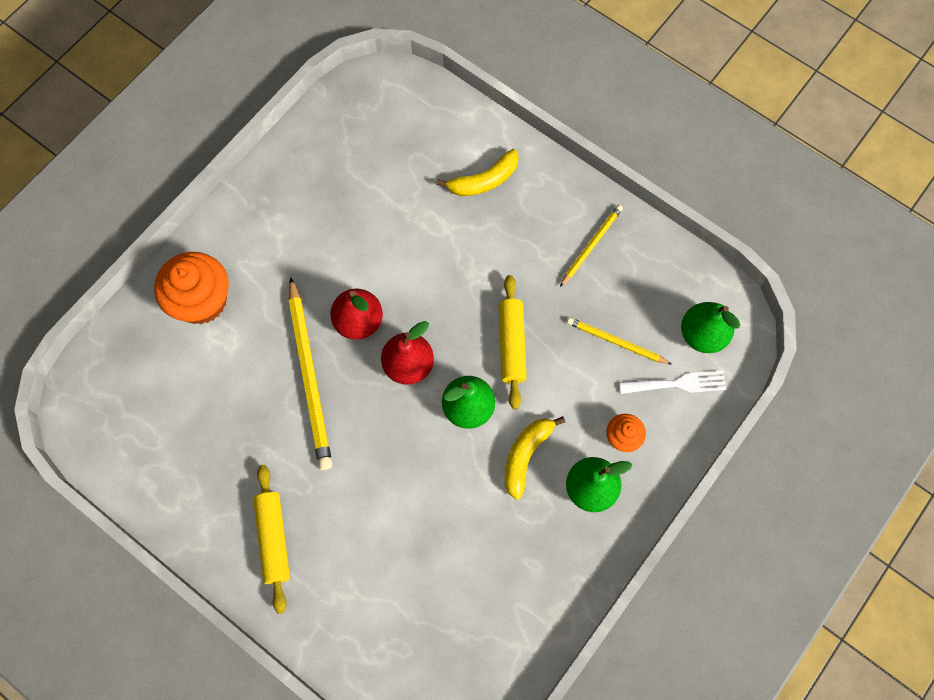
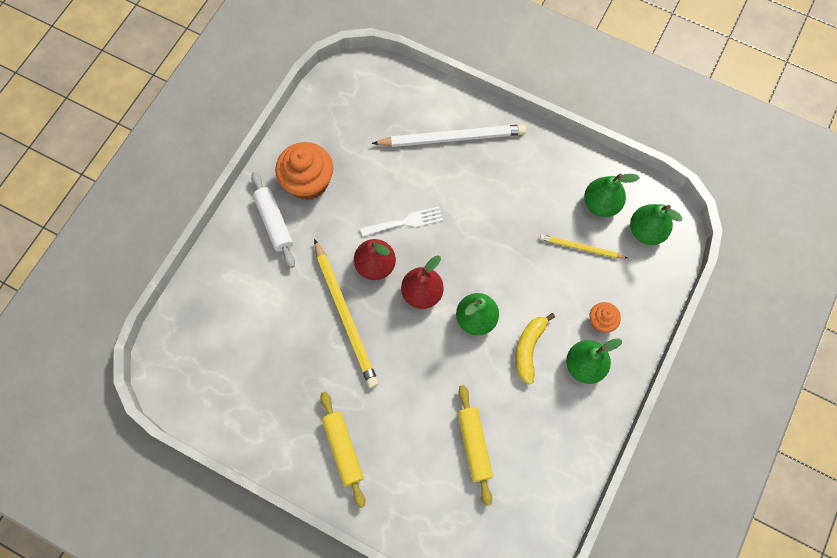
camera: 10 degrees left, 0 degrees up
orange cupcake [154,252,229,324] -> orange cupcake moved to [275,142,333,200]
yellow banana [436,149,519,196] -> white pencil [372,124,526,147]
yellow rolling pin [499,275,527,409] -> yellow rolling pin moved to [457,385,493,506]
yellow pencil [560,205,623,287] -> none
white fork [619,370,726,394] -> white fork moved to [360,207,443,237]
none -> white rolling pin [251,172,295,268]
none -> green pear [584,173,640,217]

